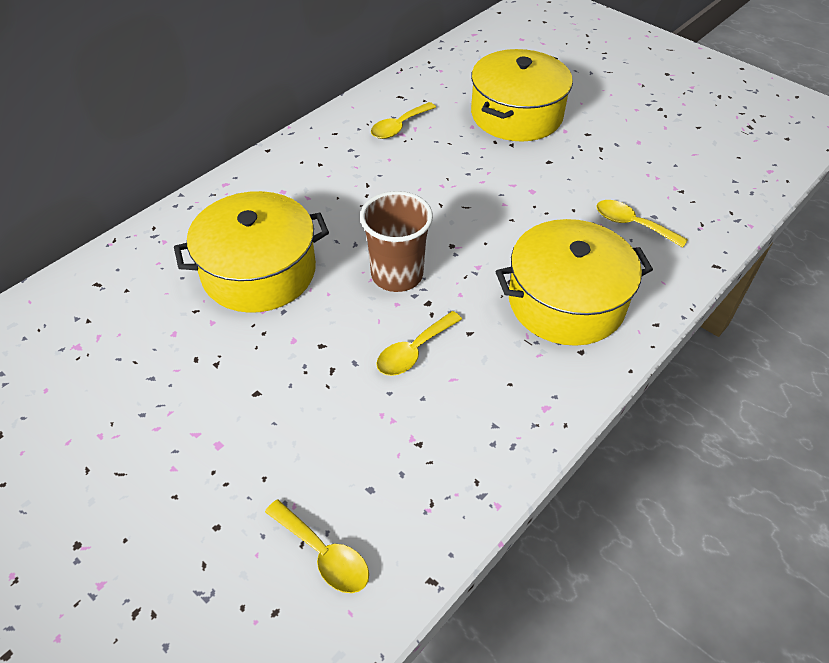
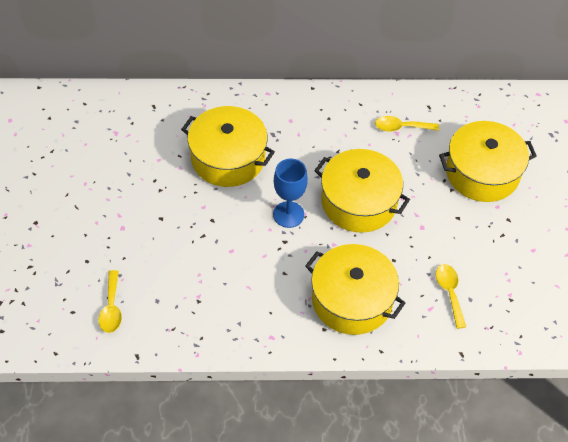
camera: 45 degrees right, 5 degrees up
brown cup [360,191,433,292] -> blue goblet [273,158,308,228]
yellow spoon [376,311,462,376] -> none
none -> yellow pot [314,149,410,233]

